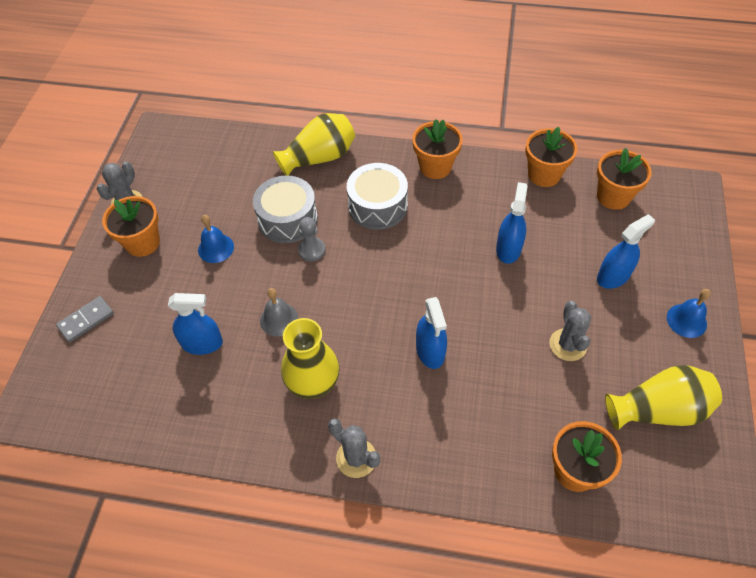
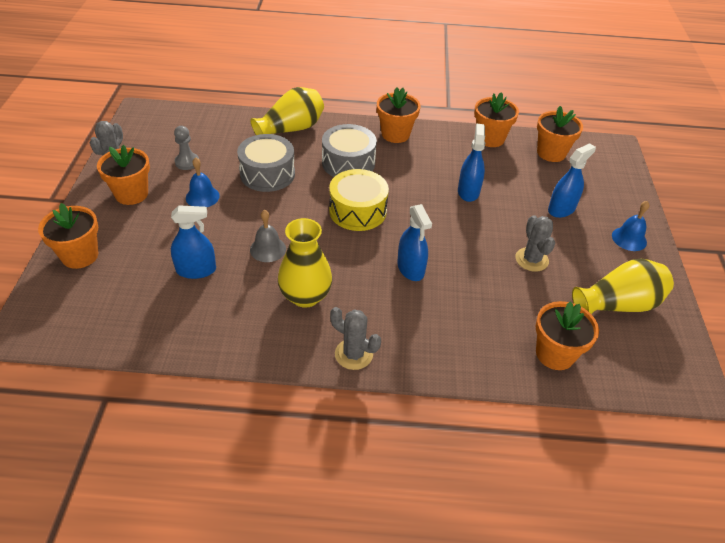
camera: 10 degrees left, 10 degrees down
grey domino [56,296,114,342] -> orange flower pot [38,203,98,269]
grey pawn [298,217,326,261] -> grey pawn moved to [174,126,199,170]
none -> yellow drum [329,169,389,231]

